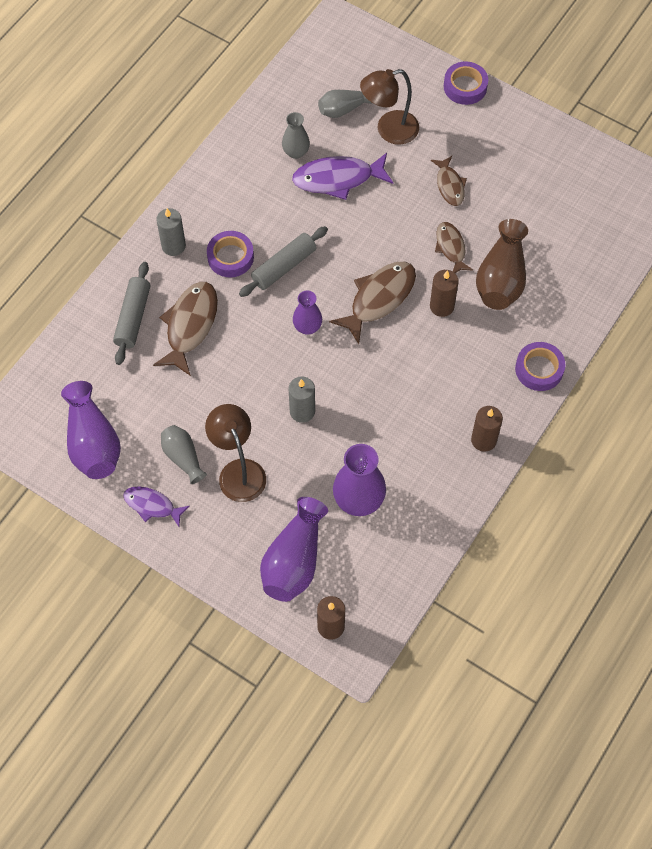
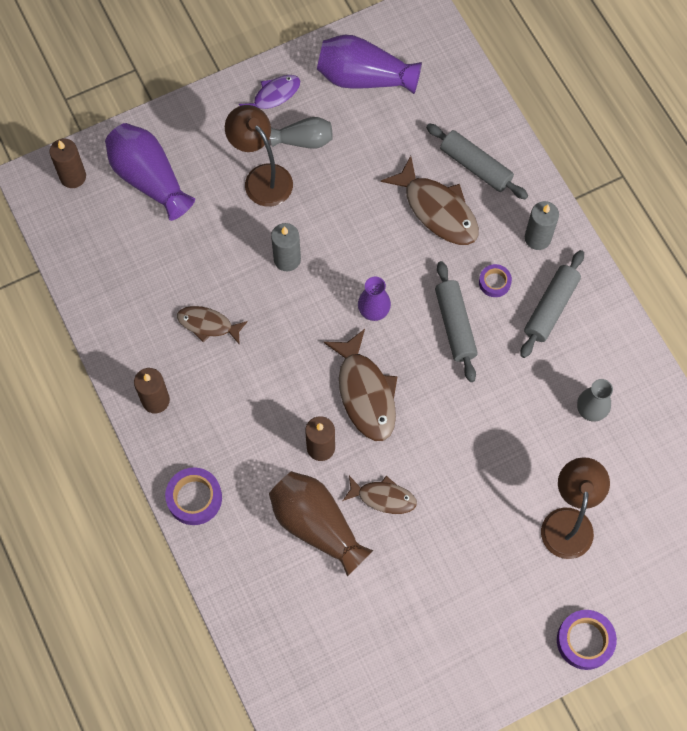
camera: 120 degrees right, 5 degrees up
brown lamp [205,404,266,502] -> brown lamp turned 135 degrees counterclockwise [225,105,293,207]
purple tape [207,231,254,278] -> purple tape [479,264,512,297], size x0.61
purple fish [292,153,394,200] -> none
grey vase [318,90,372,118] -> none
purple vase [333,444,386,516] -> none
brown fish [431,156,467,206] -> brown fish moved to [177,306,248,344]
none -> grey rolling pin [520,250,584,358]

